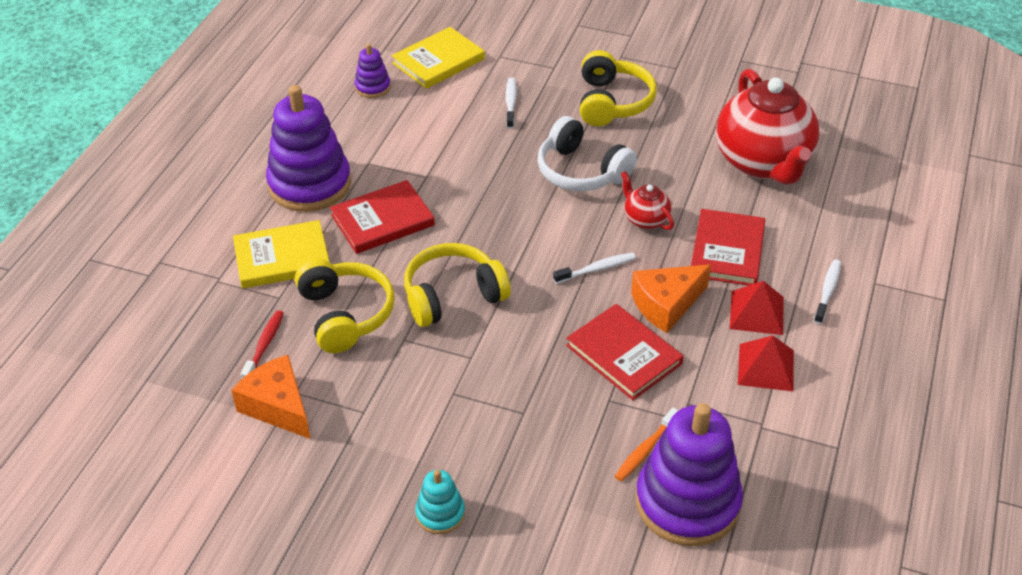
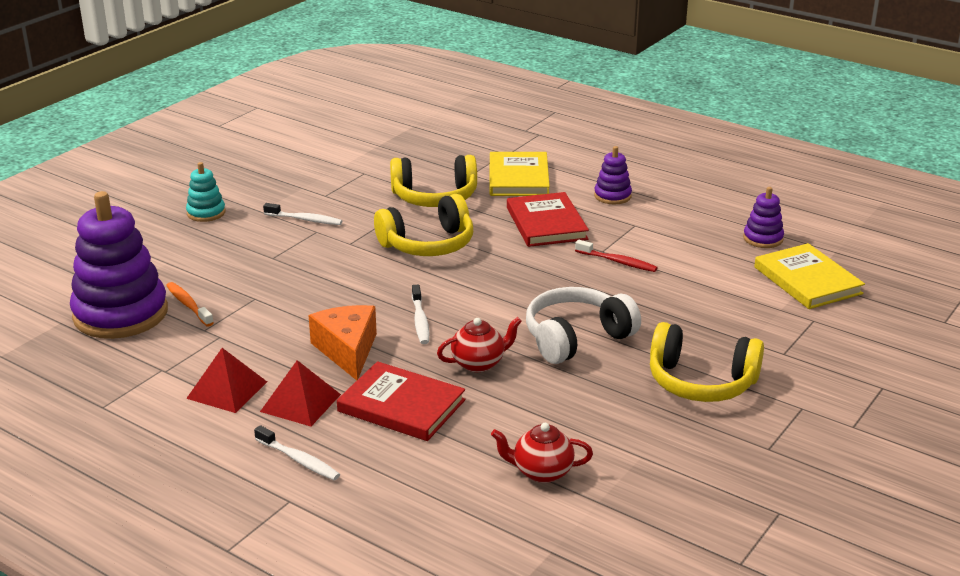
camera: 105 degrees right, 15 degrees down
orange cheese [231,355,311,439] -> none
red toothbrush [241,310,284,379] -> red toothbrush moved to [575,240,658,272]
purple stacking toy [266,85,351,212] -> purple stacking toy [594,146,632,204], size x0.47
yellow headphones [404,243,511,327] -> yellow headphones turned 75 degrees clockwise [374,194,473,256]
white toothbrush [506,77,517,129] -> white toothbrush moved to [263,203,342,225]
red book [566,304,684,400] -> none
red teapot [716,69,819,185] -> red teapot [491,423,593,483], size x0.44

